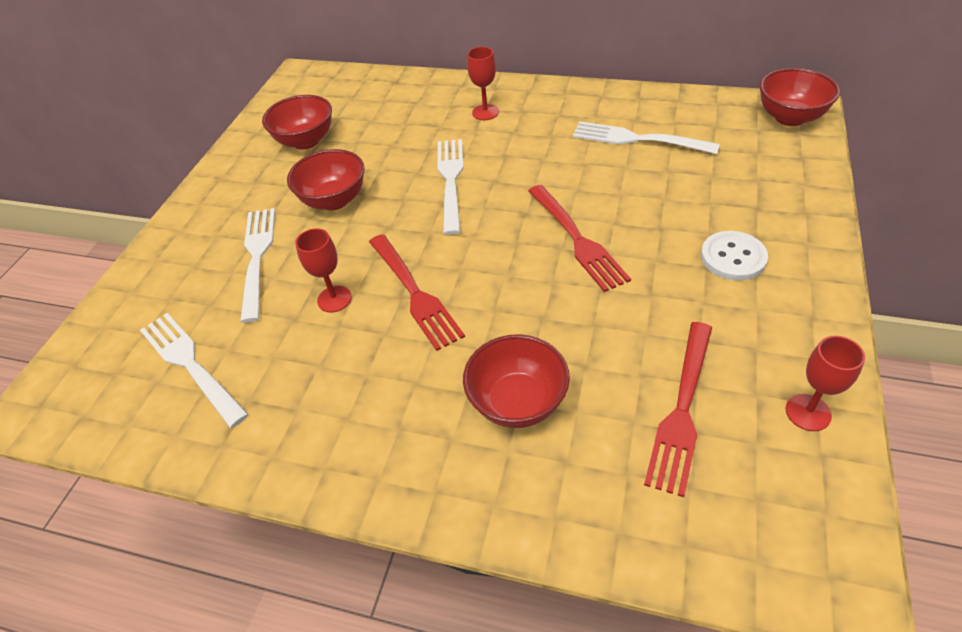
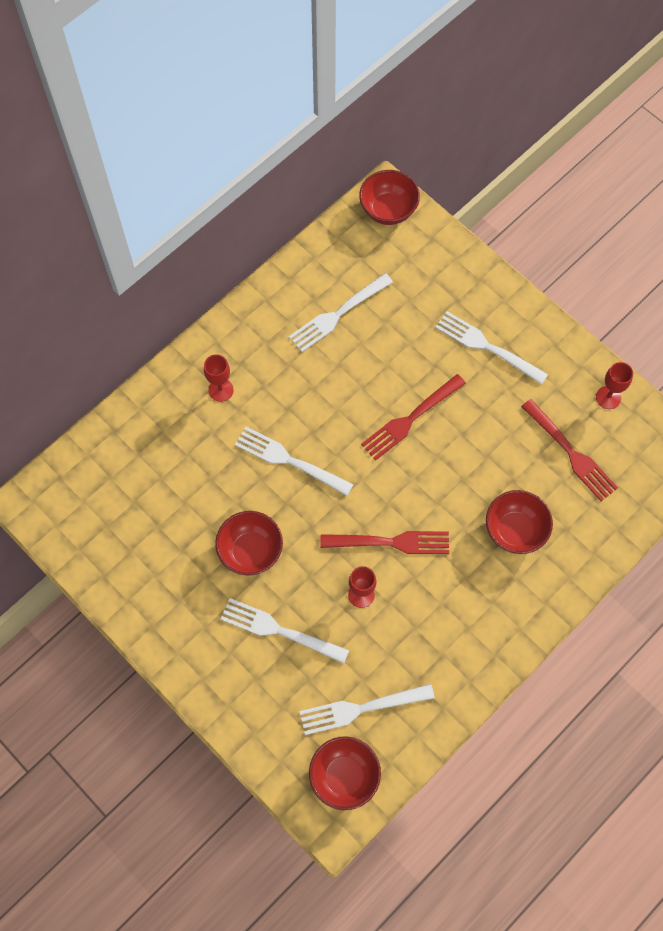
camera: 65 degrees left, 20 degrees up
red bowl [262,95,332,149] -> red bowl moved to [309,736,381,810]
red fork [528,185,631,292] -> red fork turned 135 degrees clockwise [361,374,466,461]
white button [701,231,768,281] -> white fork [435,311,548,385]

